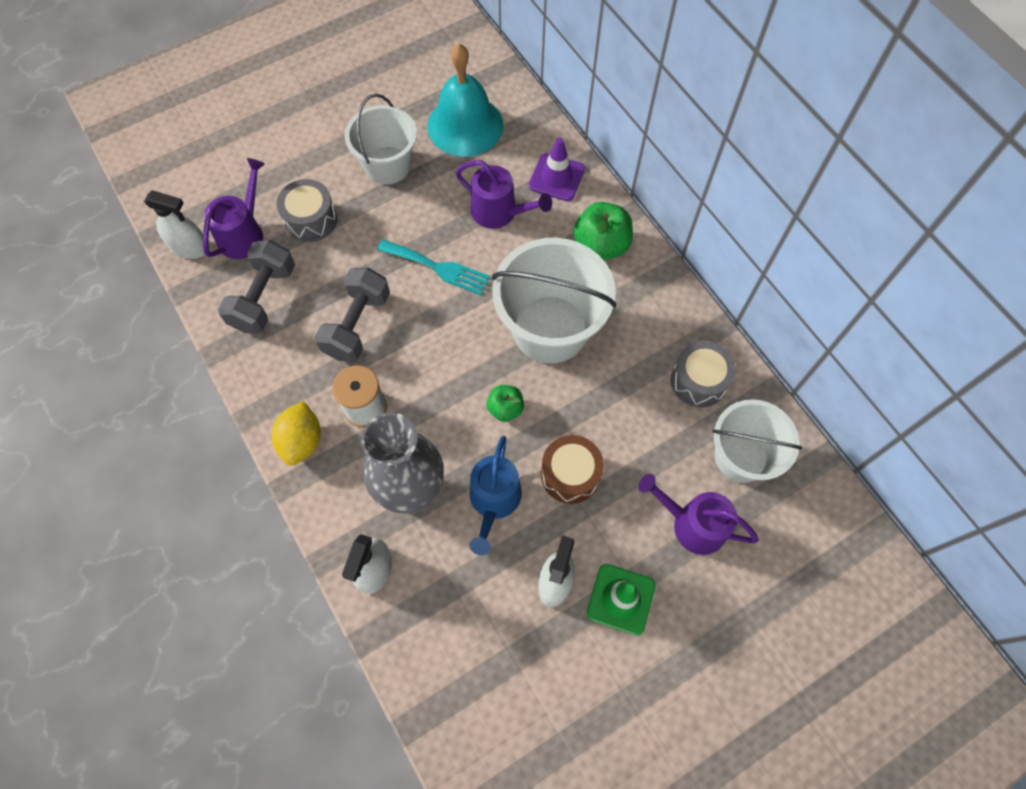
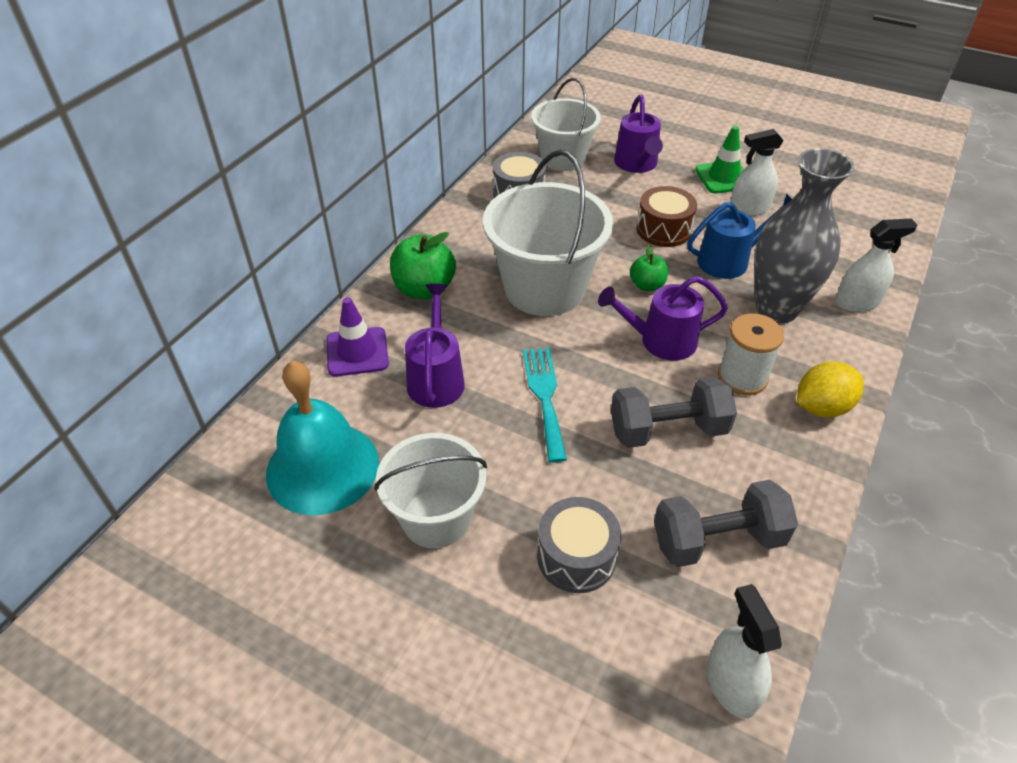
camera: 120 degrees left, 20 degrees down
purple watering can [203,158,265,259] -> purple watering can moved to [598,276,728,360]

